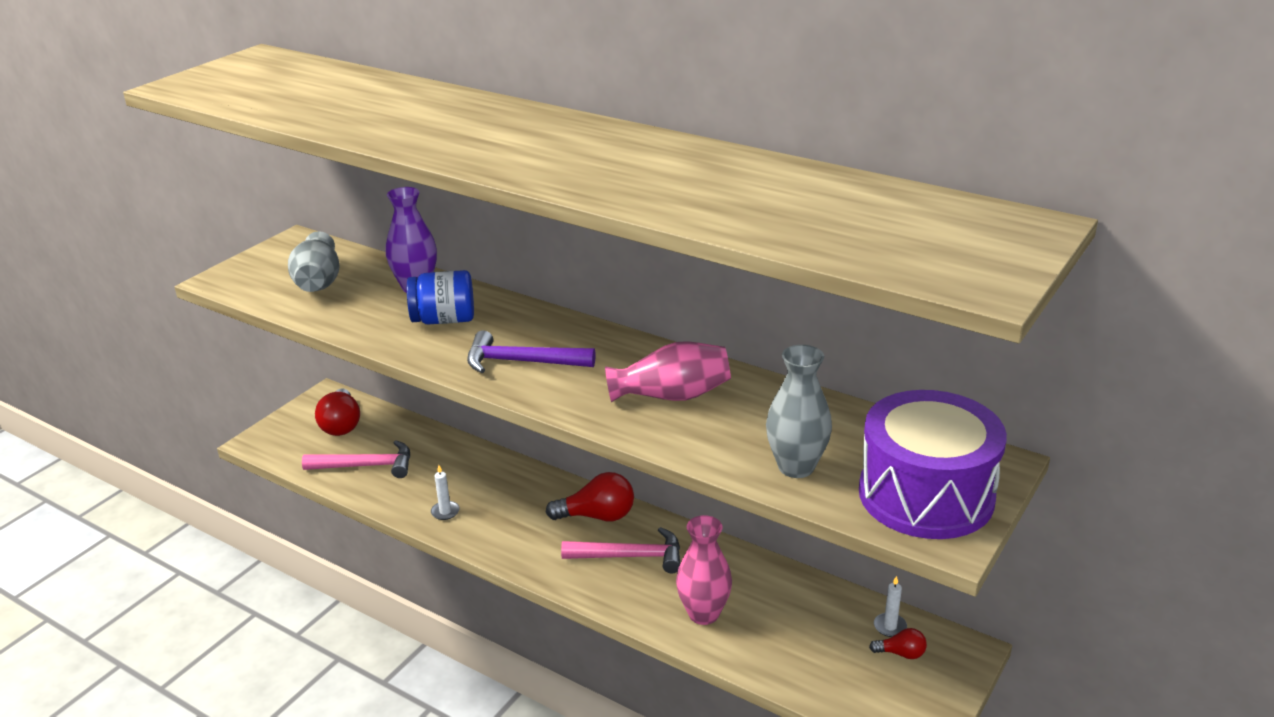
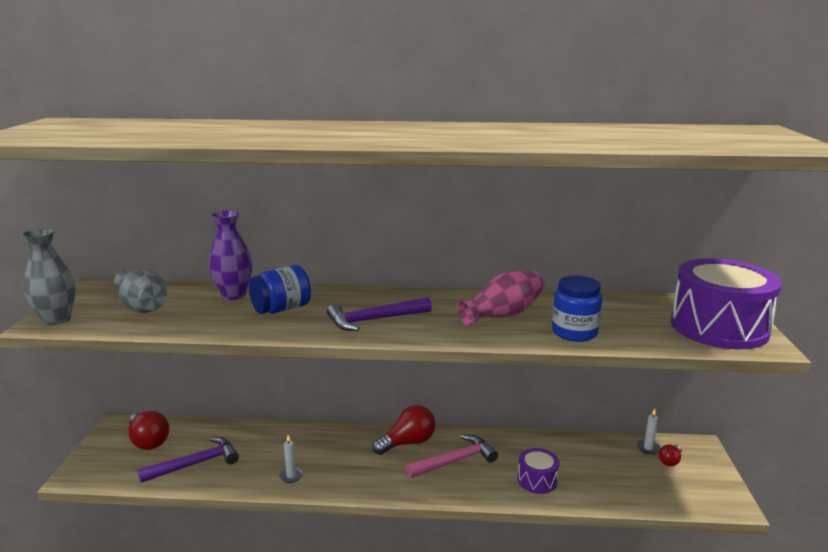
camera: 30 degrees left, 10 degrees down
pink hammer [302,440,410,478] -> purple hammer [138,437,239,483]
pink vase [676,515,732,625] -> purple drum [518,448,560,494]
grey vase [766,345,832,478] -> grey vase moved to [21,228,76,325]
red light bulb [869,628,927,659] -> red light bulb turned 150 degrees clockwise [659,444,682,466]
none -> blue jar [552,276,602,342]

